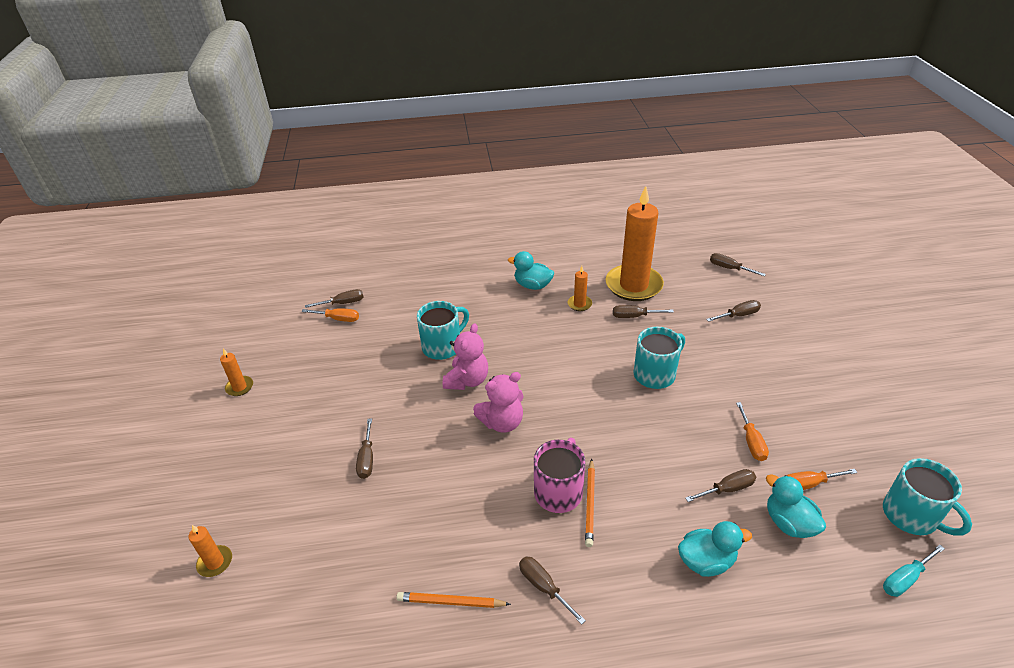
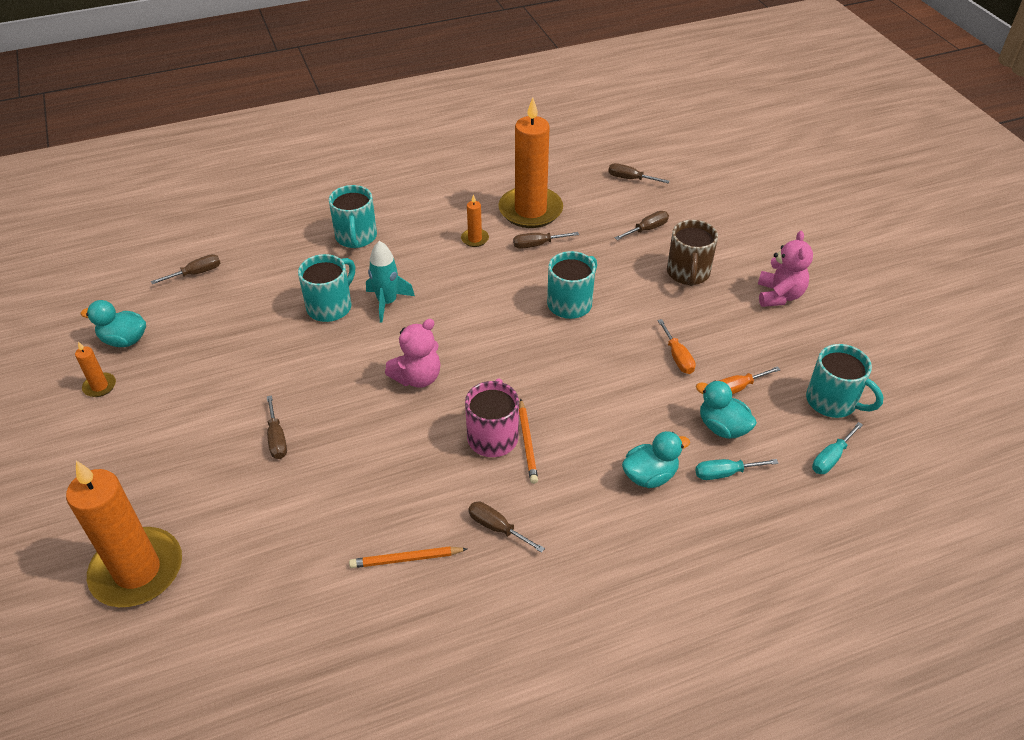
camera: 15 degrees left, 5 degrees up
orange candle [188,525,232,577] -> orange candle [66,461,182,607], size x2.39
orange screwdriver [302,308,359,322] -> none
pink teddy bear [443,323,488,390] -> pink teddy bear moved to [758,231,813,307]
turquoise duck [508,251,554,290] -> turquoise duck moved to [81,300,146,347]
brown screwdriver [685,469,756,502] -> none
none -> turquoise mug [329,185,377,248]
none -> turquoise rocket [366,241,415,323]
none -> brown mug [667,220,718,286]
none -> turquoise screwdriver [695,459,779,480]

